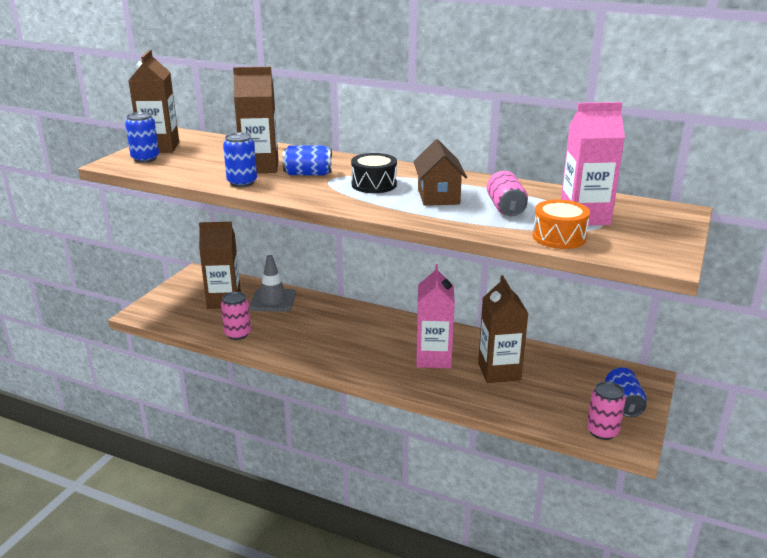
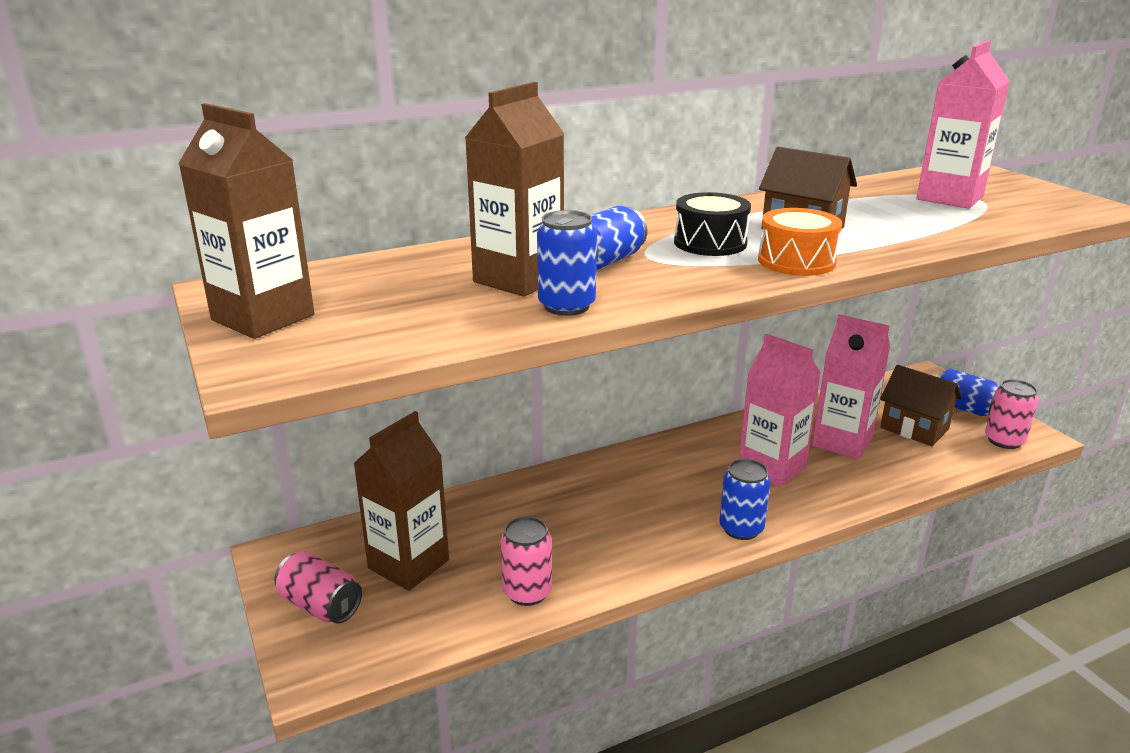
camera: 50 degrees left, 0 degrees up
blue can [125,112,159,163] -> blue can moved to [719,459,771,540]
grey traffic cone [250,255,296,312] -> none
brown carton [478,275,528,383] -> pink carton [812,315,890,459]
pink can [487,171,528,216] -> pink can moved to [274,551,362,624]
orange drum [533,199,590,249] -> orange drum moved to [758,208,842,276]
none -> brown house [880,365,962,446]

